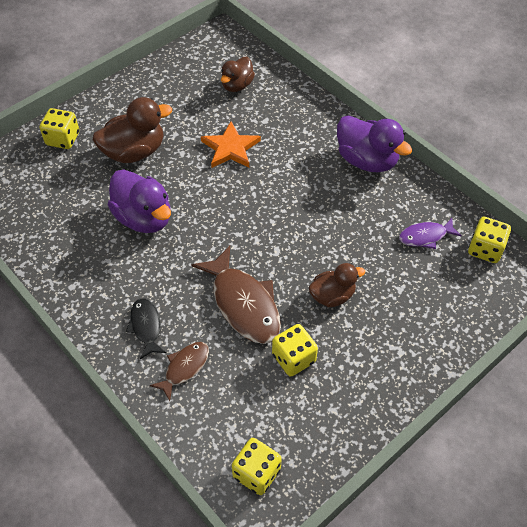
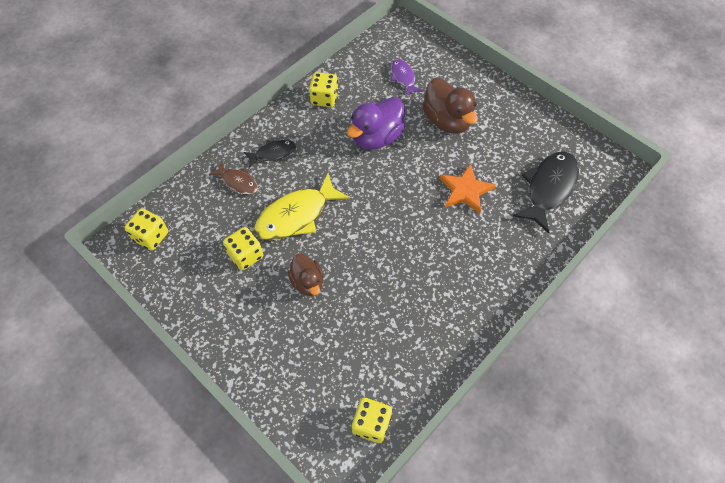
camera: 85 degrees right, 5 degrees up
yellow dice [39,108,79,149] -> yellow dice moved to [309,72,338,107]
brown fish [191,246,281,344] -> yellow fish [254,173,350,240]
brown duck [221,57,255,92] -> black fish [513,151,579,233]
purple duck [337,116,412,172] -> none
purple fish [399,218,462,249] -> purple fish moved to [391,59,423,97]

